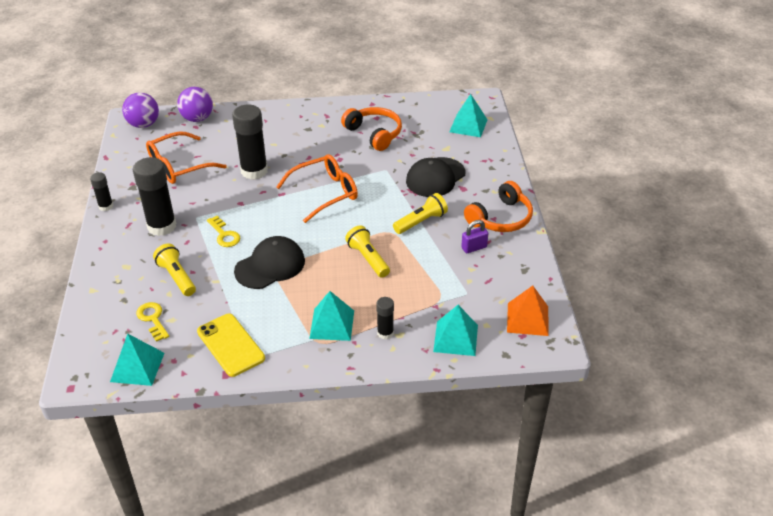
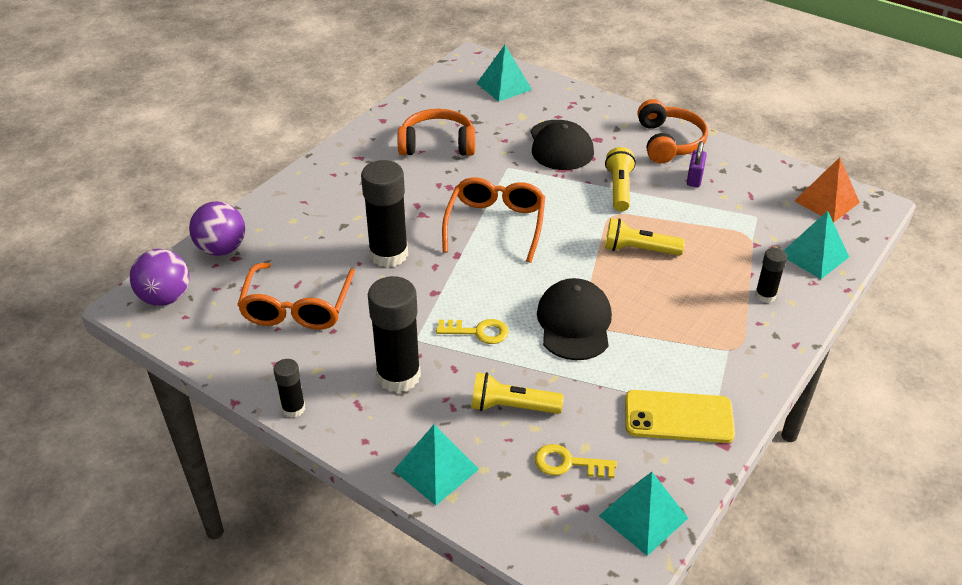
camera: 50 degrees left, 0 degrees up
turquoise pyramid [309,291,354,341] -> turquoise pyramid moved to [393,424,479,506]

